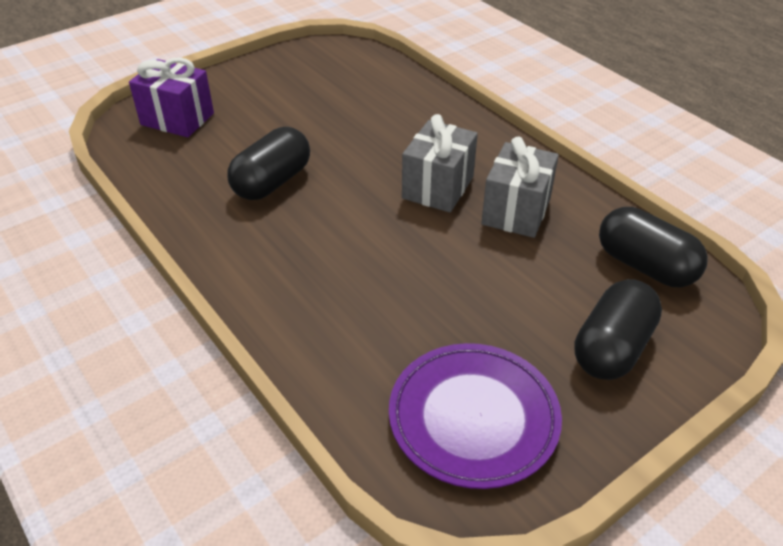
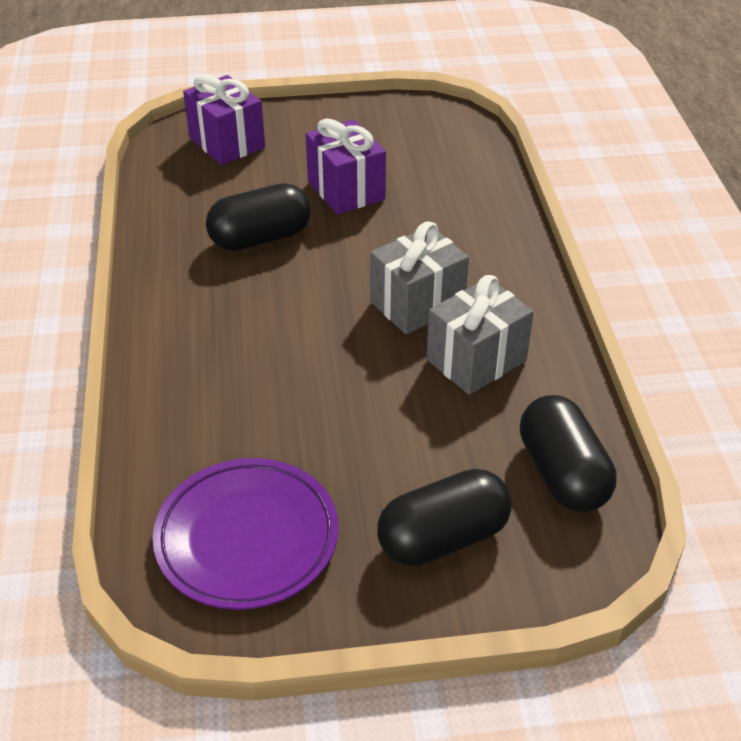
camera: 30 degrees right, 0 degrees up
none -> purple gift [306,119,386,215]

